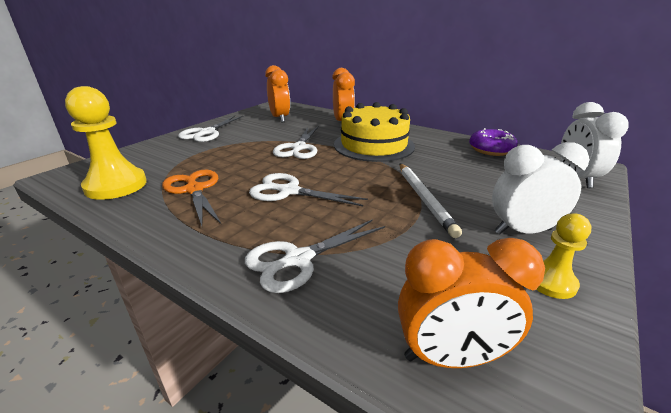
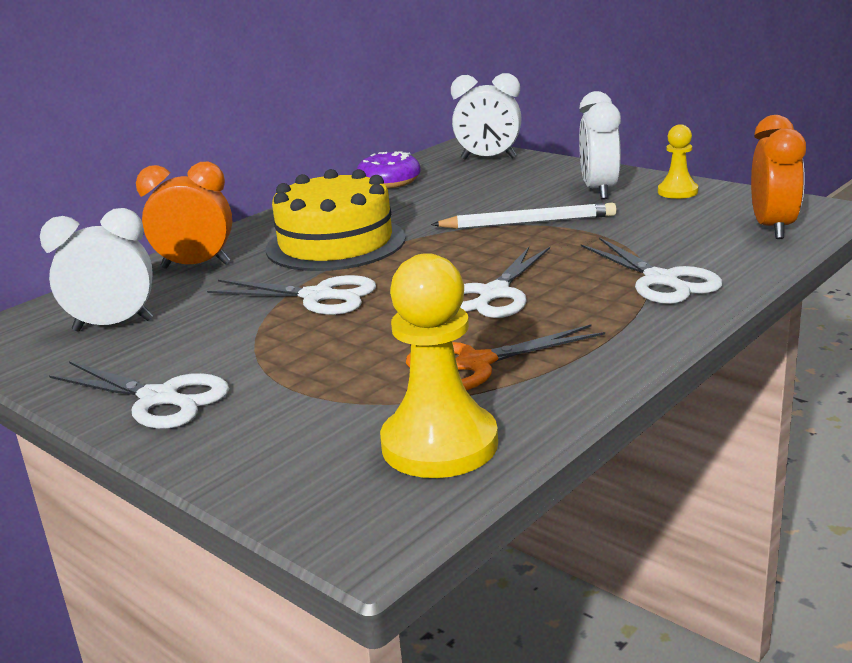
camera: 80 degrees left, 5 degrees down
orange clock [265,65,290,123] -> white clock [40,208,153,332]

